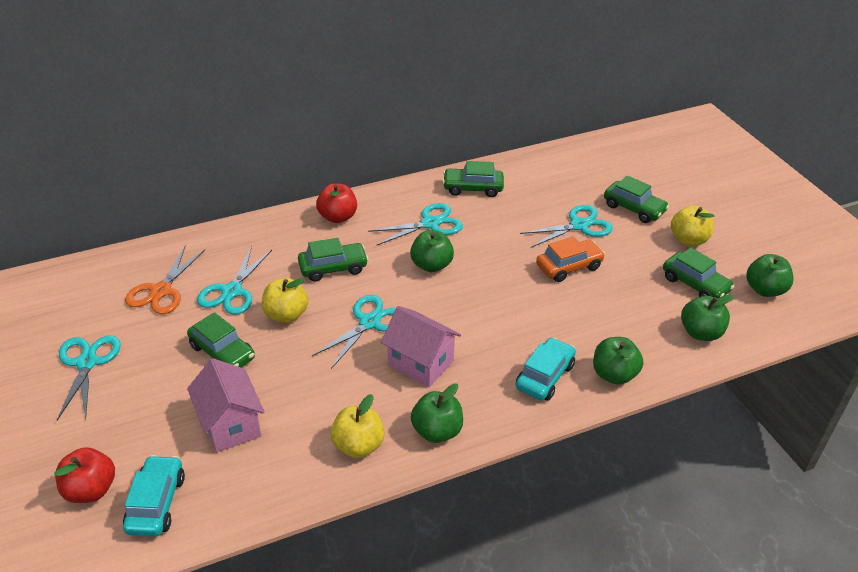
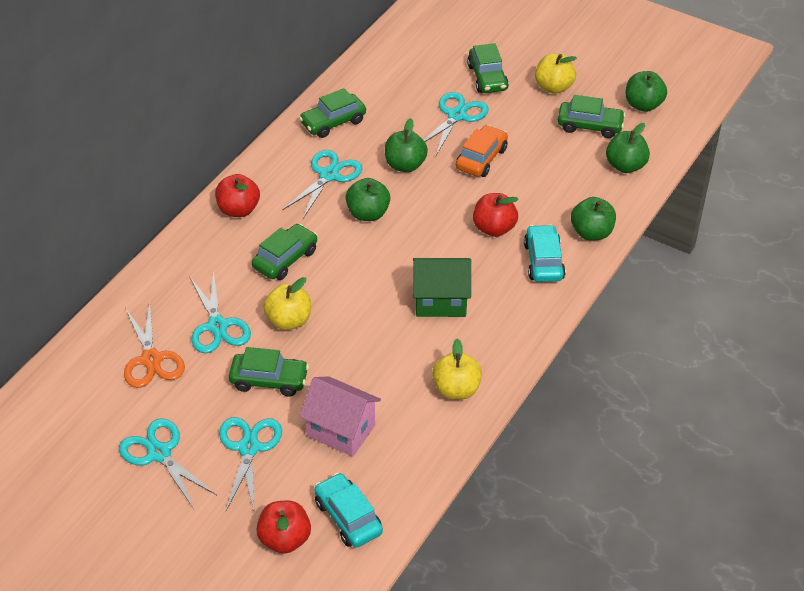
camera: 35 degrees left, 5 degrees up
turquoise scissors [312,295,396,369] -> turquoise scissors moved to [219,417,282,511]
pink house [381,306,461,387] -> green house [413,258,471,317]
green apple [411,384,463,443] -> green apple moved to [385,118,428,172]
green car [604,175,669,223] -> green car turned 75 degrees clockwise [467,43,509,93]
none -> red apple [473,193,518,237]

